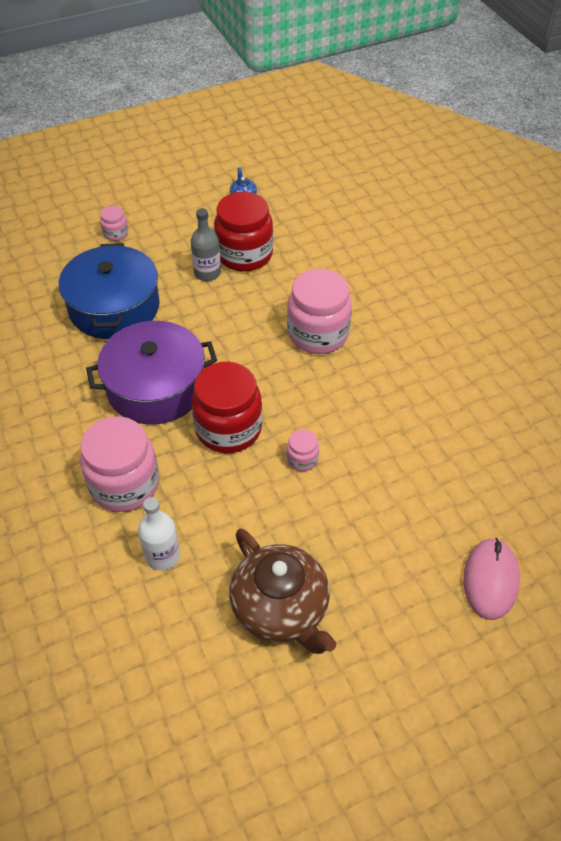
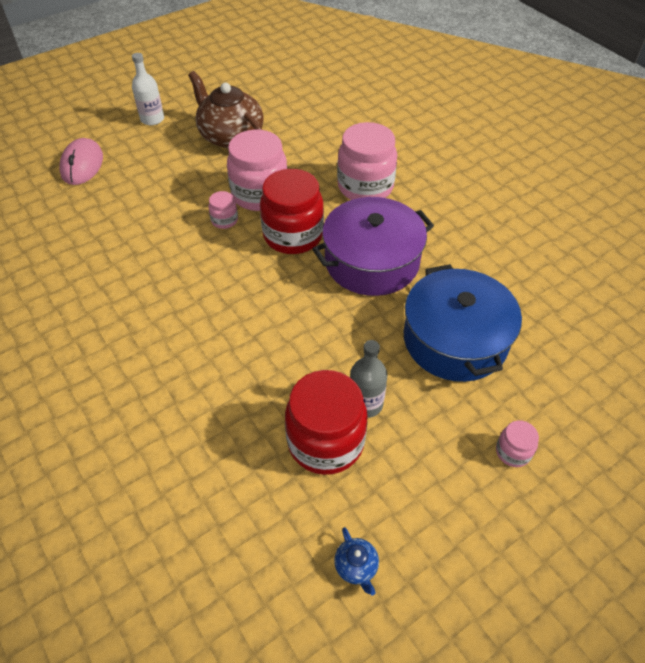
camera: 170 degrees right, 0 degrees up
white bottle [138,497,180,570] -> white bottle moved to [132,53,164,125]
pink jar [287,269,352,354] -> pink jar moved to [227,130,287,211]

